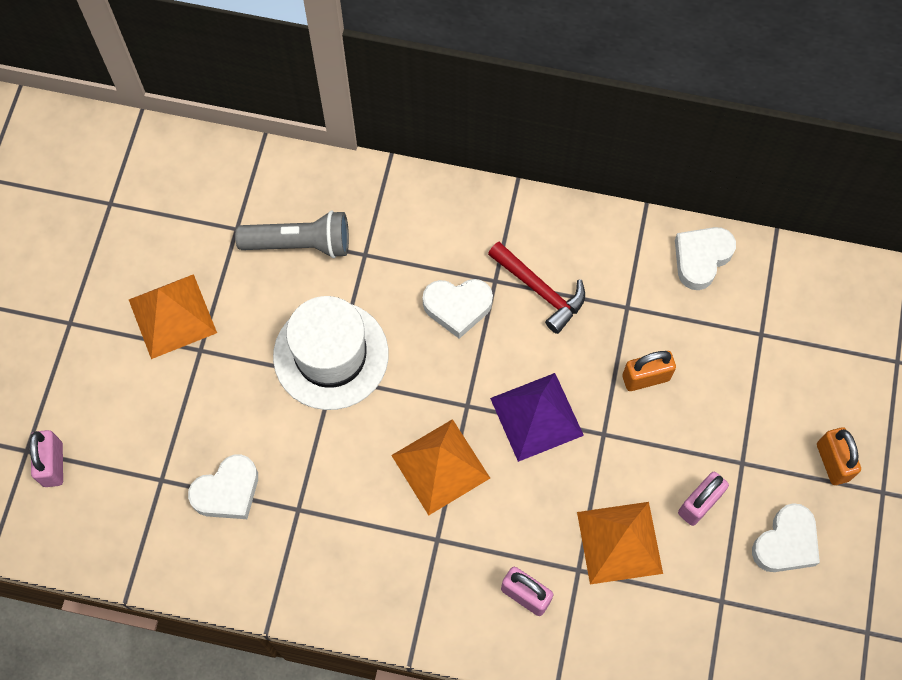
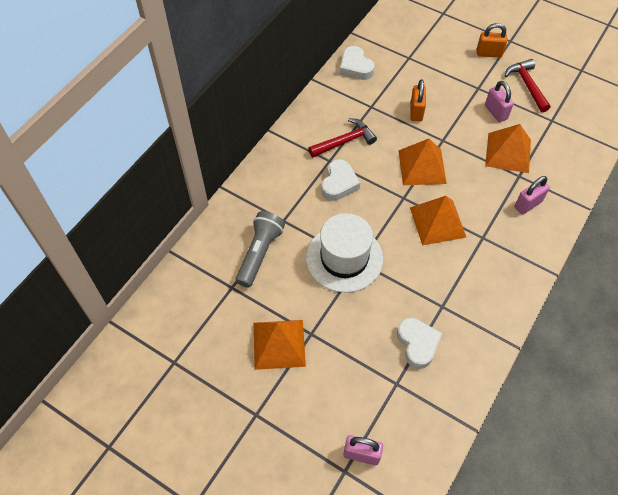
camera: 70 degrees left, 10 degrees down
purple pyramid [490,373,584,462] -> orange pyramid [398,139,447,185]
white heart [752,503,820,572] -> red hammer [505,59,551,112]

